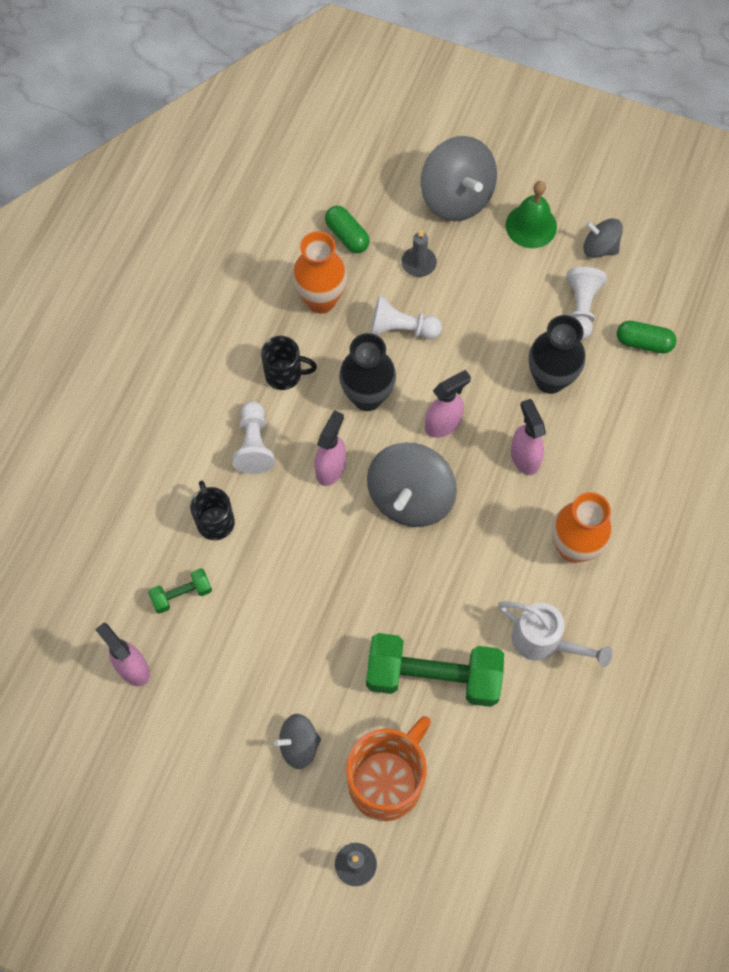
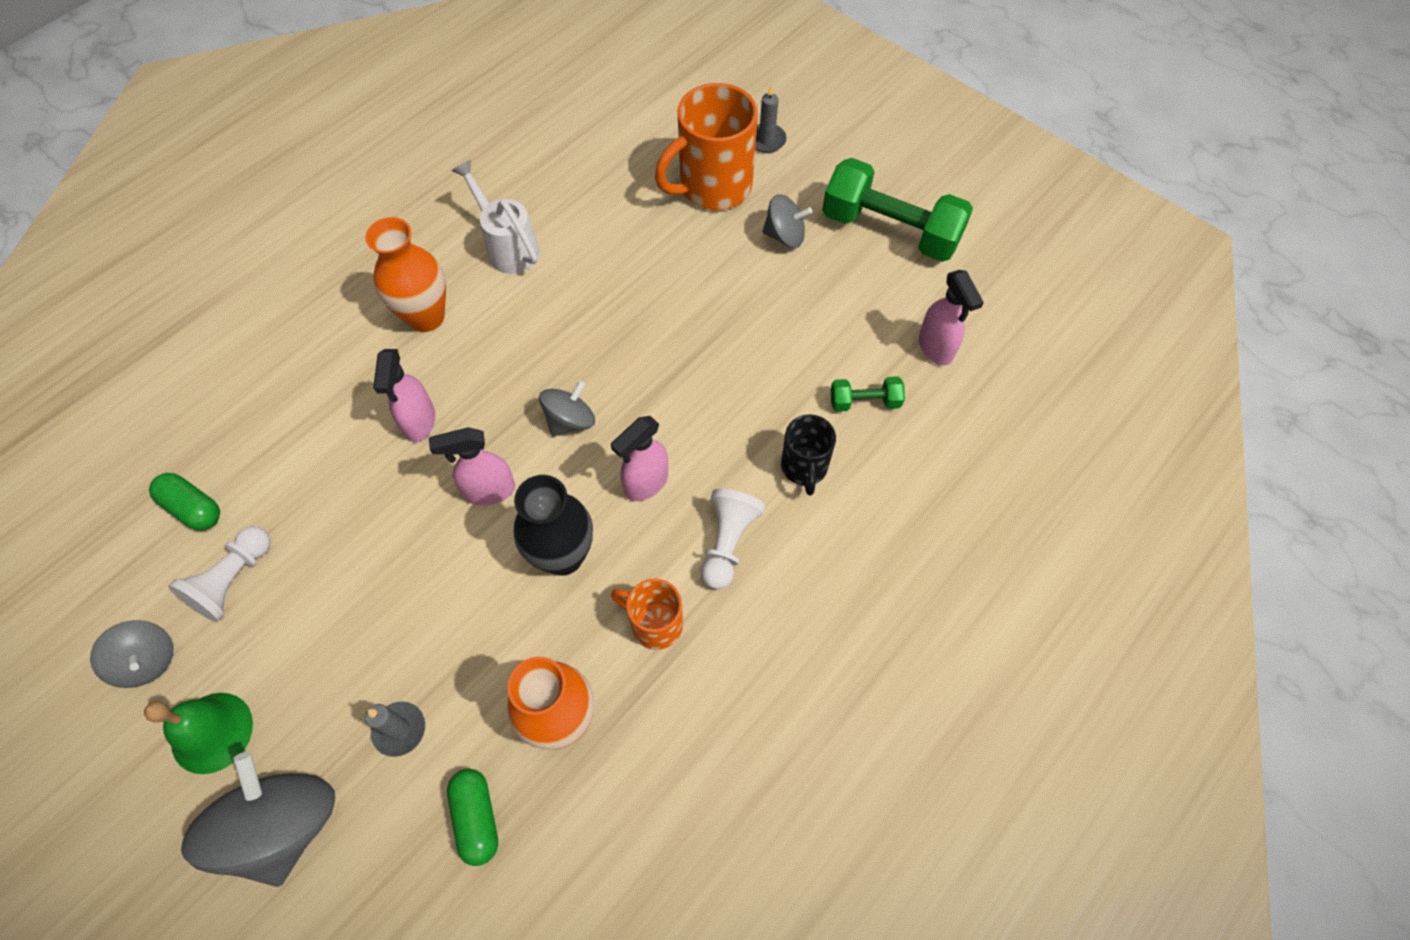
camera: 160 degrees left, 5 degrees down
black mug [261,336,317,390] -> orange mug [611,579,683,650]
green dumbbell [366,633,504,707] -> green dumbbell moved to [822,158,973,262]
grey spinning top [367,443,457,527] -> grey spinning top [539,381,595,436], size x0.55
white pawn [371,296,442,339] -> none
black vase [529,315,585,394] -> none

